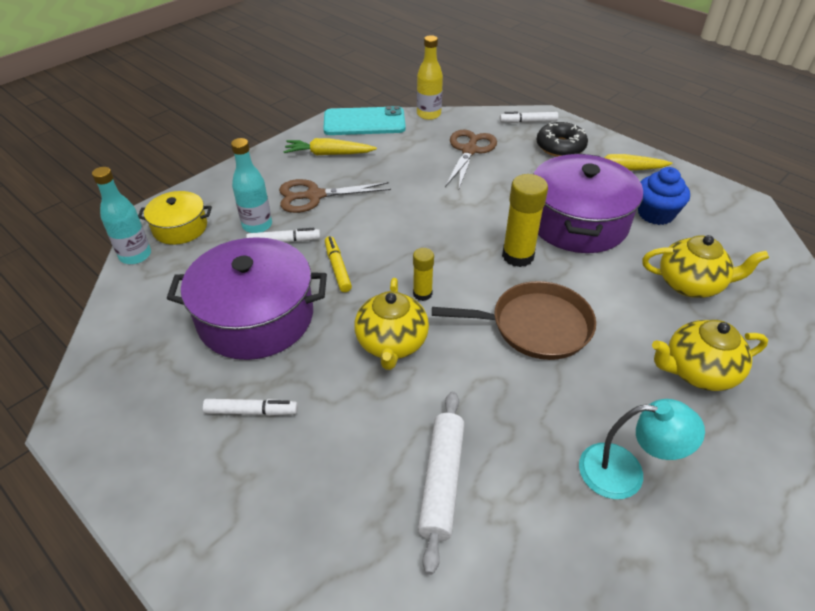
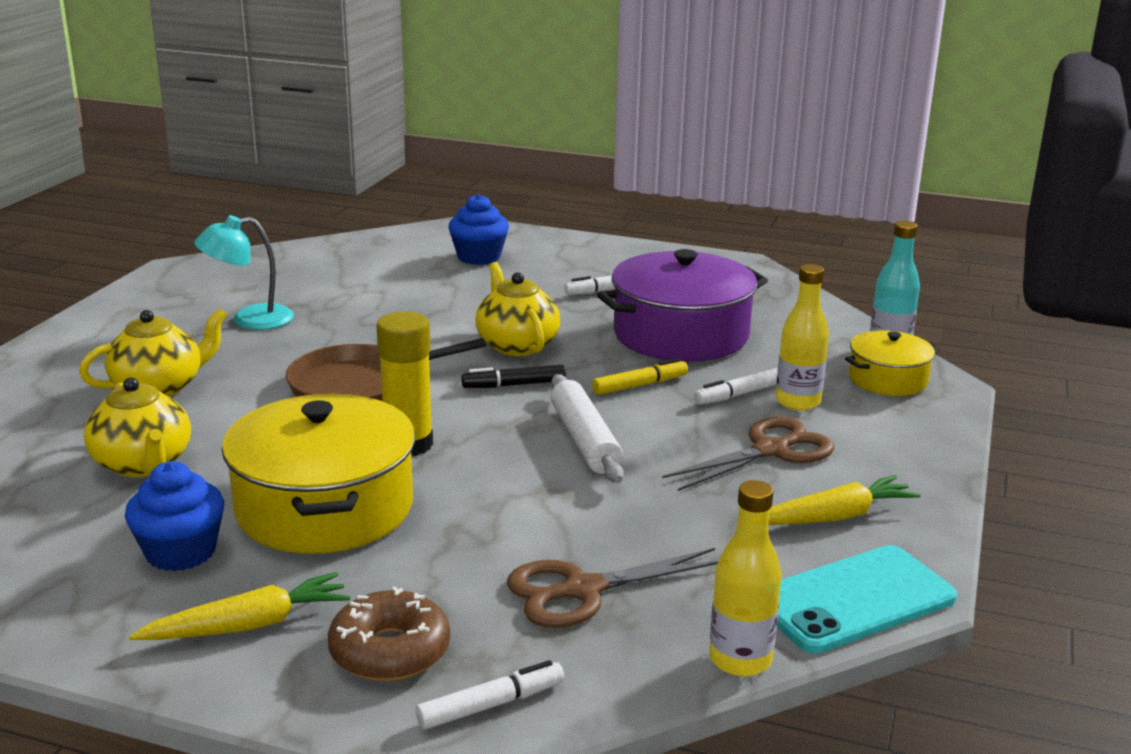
camera: 155 degrees right, 20 degrees down
turquoise bottle [231,138,272,233] -> yellow bottle [776,264,829,411]
yellow marker [325,236,352,292] -> yellow marker turned 75 degrees counterclockwise [592,358,688,395]
yellow glue stick [413,248,434,301] -> black marker [461,365,566,388]
white rolling pin [418,391,465,575] -> white rolling pin moved to [551,374,624,483]
brown scissors [445,130,497,191] -> brown scissors turned 75 degrees clockwise [507,548,719,628]
purple pot [534,153,643,253] -> yellow pot [222,394,415,554]
black donut [536,122,588,157] -> brown donut [328,587,450,681]
yellow teapot [642,235,769,298] -> yellow teapot turned 105 degrees counterclockwise [84,377,191,477]
none -> blue cupcake [448,194,509,265]

